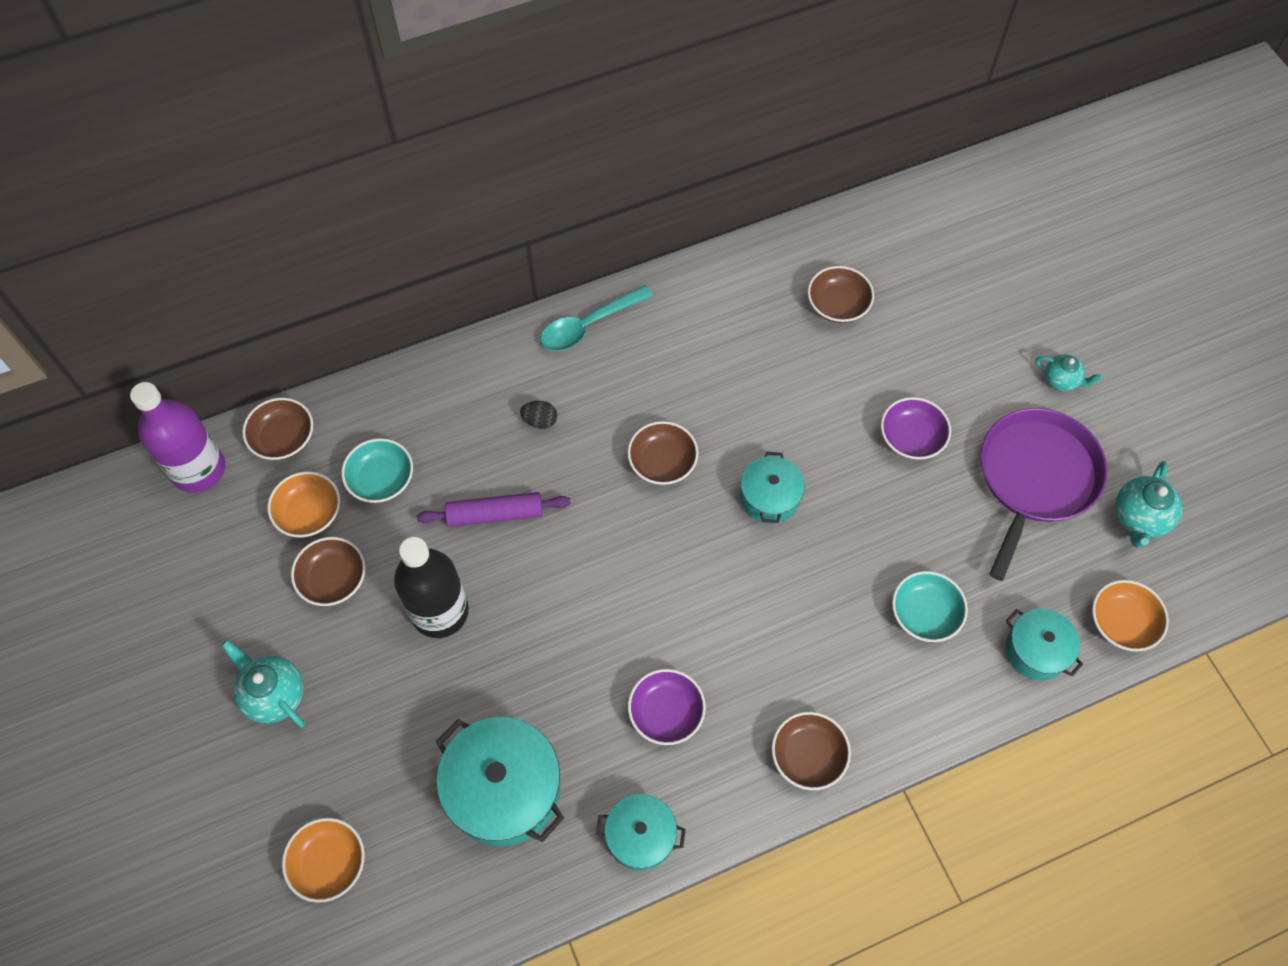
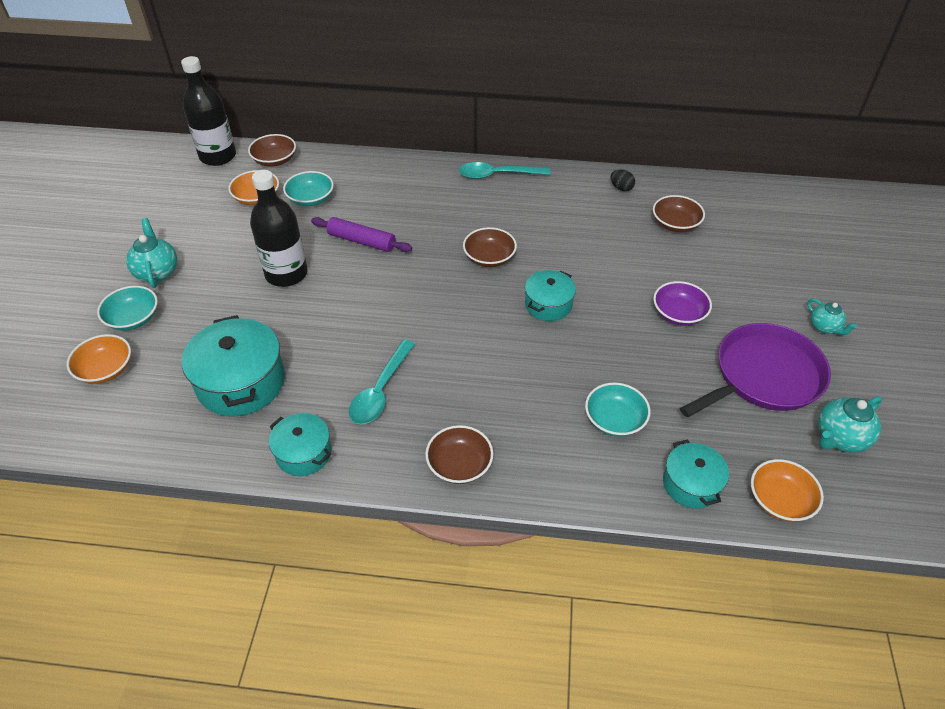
camera: 30 degrees right, 15 degrees down
purple bottle [130,382,225,493] -> black bottle [181,56,236,166]
brown bowl [291,537,366,606] -> none
black egg [520,401,557,429] -> black egg moved to [610,170,635,191]
purple bowl [628,669,706,745] -> turquoise spoon [349,339,415,425]
none -> turquoise bowl [97,286,158,331]

